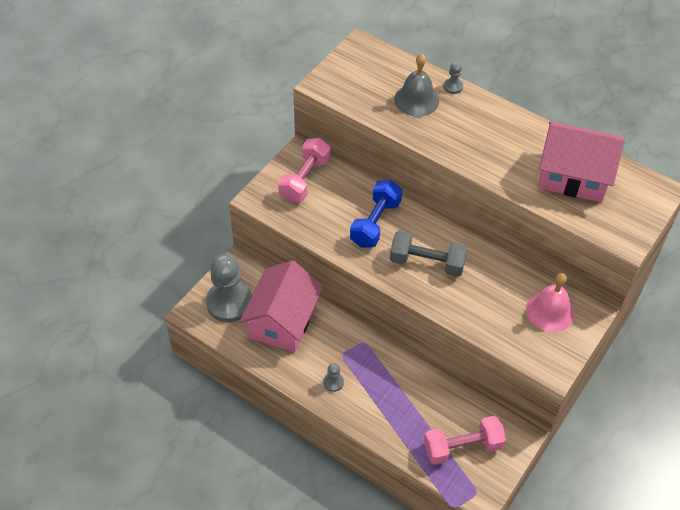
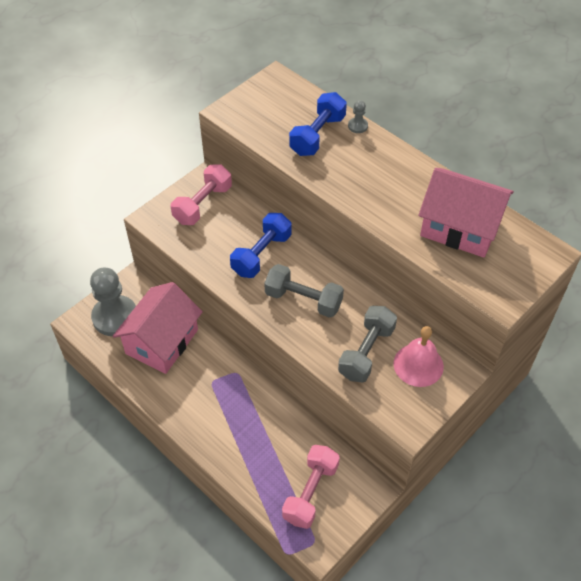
camera: 10 degrees right, 0 degrees up
grey pawn [323,363,344,392] -> none
grey bell [394,54,439,117] -> blue dumbbell [289,92,347,156]
pink dumbbell [424,416,506,465] -> pink dumbbell turned 60 degrees counterclockwise [282,445,340,529]
none -> grey dumbbell [338,306,397,383]

